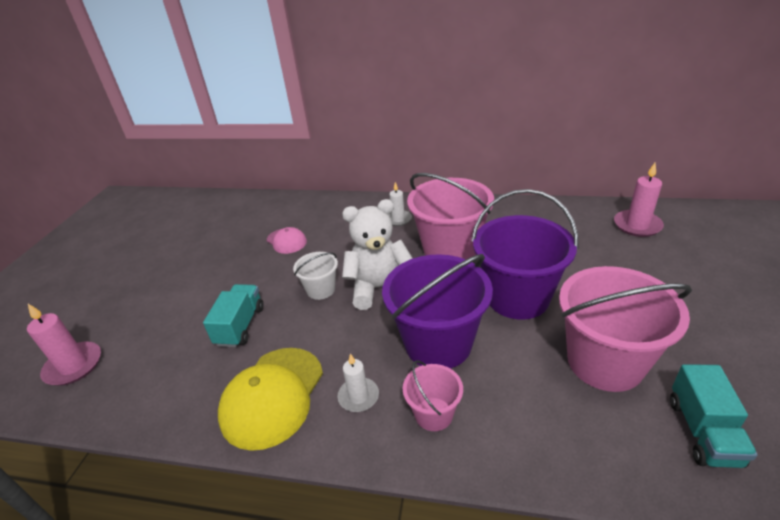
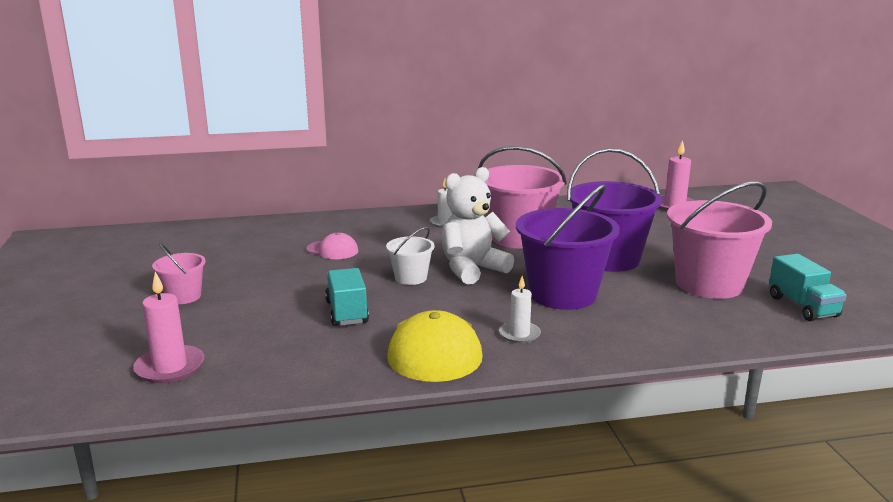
camera: 25 degrees left, 15 degrees down
pink bucket [403,360,463,431] -> pink bucket moved to [152,243,206,304]

